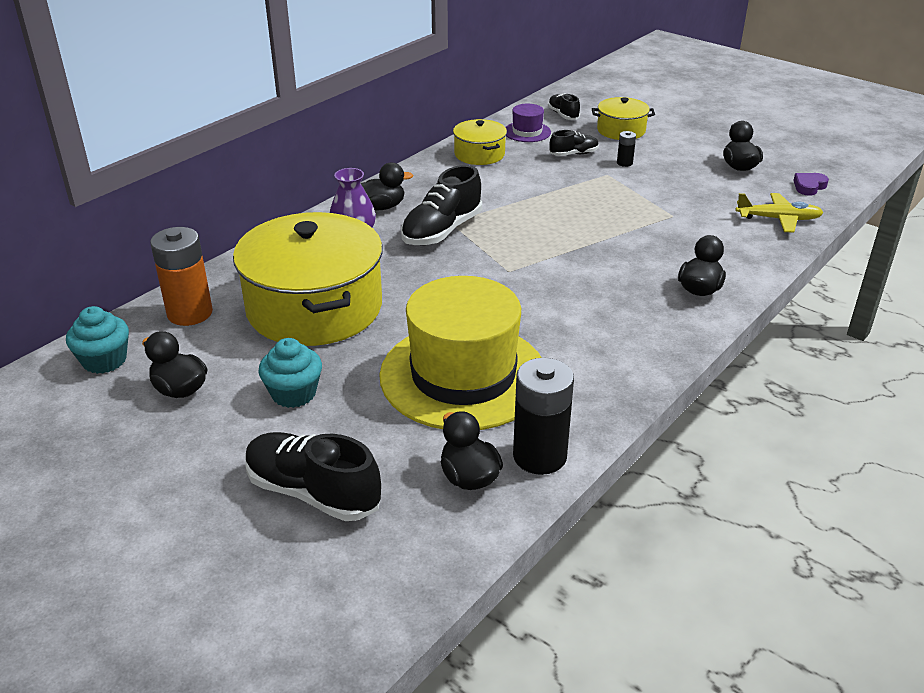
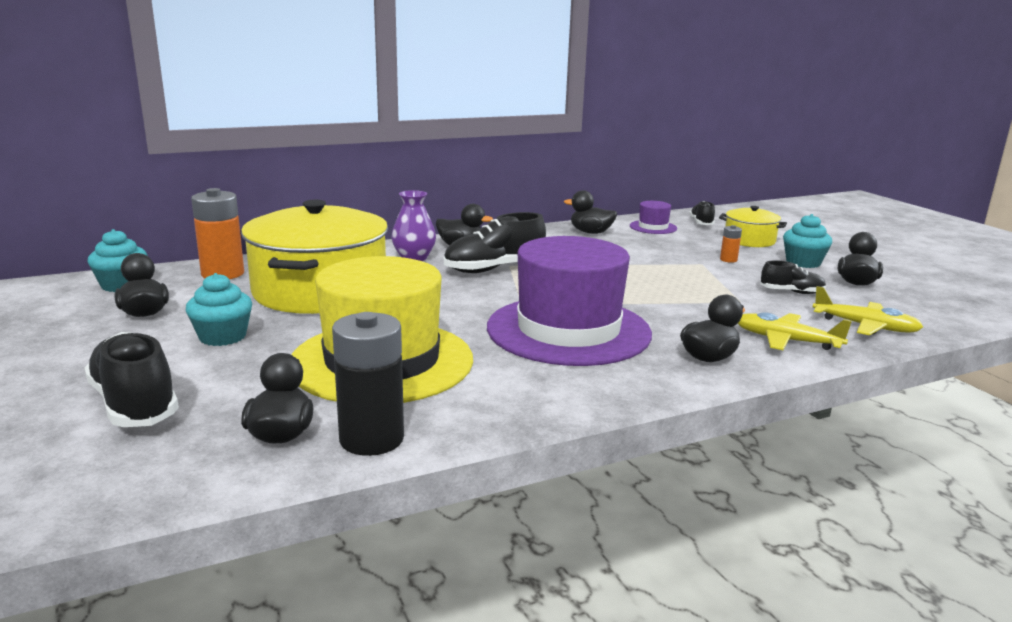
camera: 25 degrees right, 15 degrees down
yellow pot [453,119,507,165] -> black duck [564,190,617,234]
black shoe [549,130,599,156] -> black shoe moved to [760,260,826,294]
black battery [617,131,636,167] -> orange battery [720,225,742,263]
purple heart [793,173,829,196] -> none
none -> purple hat [487,236,652,366]
none -> yellow plane [738,312,852,350]
none -> turquoise cupcake [783,214,832,268]

